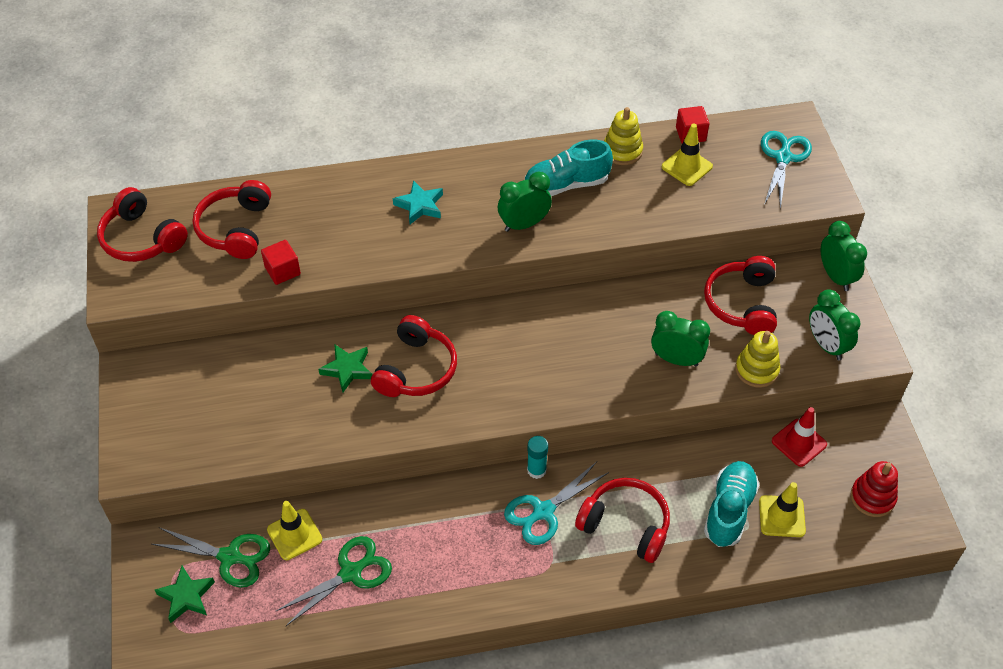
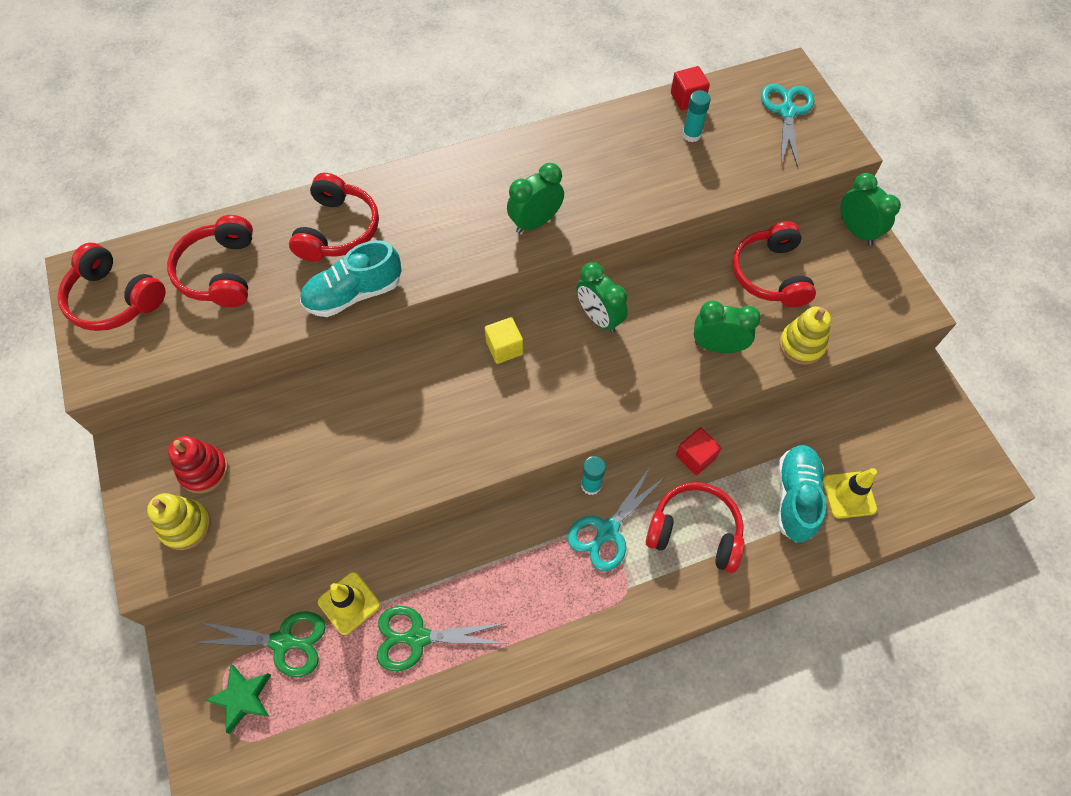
camera: 10 degrees left, 10 degrees up
red cube [261,240,301,285] -> red cube moved to [676,428,721,475]
green scissors [276,536,392,626] -> green scissors turned 135 degrees counterclockwise [377,606,507,672]
green star [318,344,372,393] -> none
red headphones [371,315,457,397] -> red headphones moved to [289,173,379,262]
turquoise star [393,180,443,224] -> none
turquoise shoe [524,139,613,196] -> turquoise shoe moved to [300,240,402,317]
yellow stacking toy [604,107,643,165] -> yellow stacking toy moved to [147,493,211,550]
yellow traffic cone [662,124,713,186] -> turquoise glue stick [682,90,711,142]
red traffic cone [772,407,827,467] -> none
green clock [809,289,860,360] -> green clock moved to [576,262,628,333]
red stacking toy [851,461,898,517] -> red stacking toy moved to [168,436,228,493]
none -> yellow cube [485,317,523,364]

